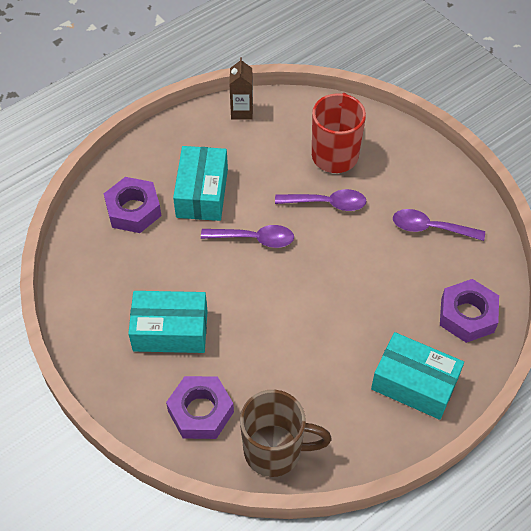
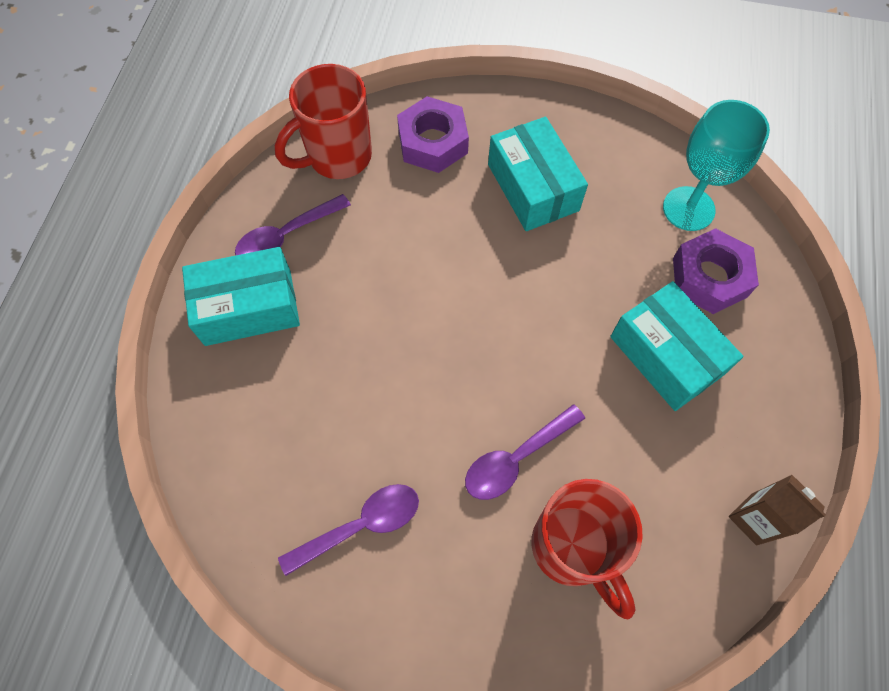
camera: 140 degrees right, 10 degrees up
turquoise box [128,291,208,353] -> turquoise box turned 75 degrees counterclockwise [488,117,588,231]
purple spoon [201,225,294,248] -> purple spoon moved to [235,194,351,255]
brown mug [240,390,332,477] -> red mug [275,64,372,179]
purple nut [440,279,499,343] -> none
none -> turquoise goblet [663,100,770,231]

